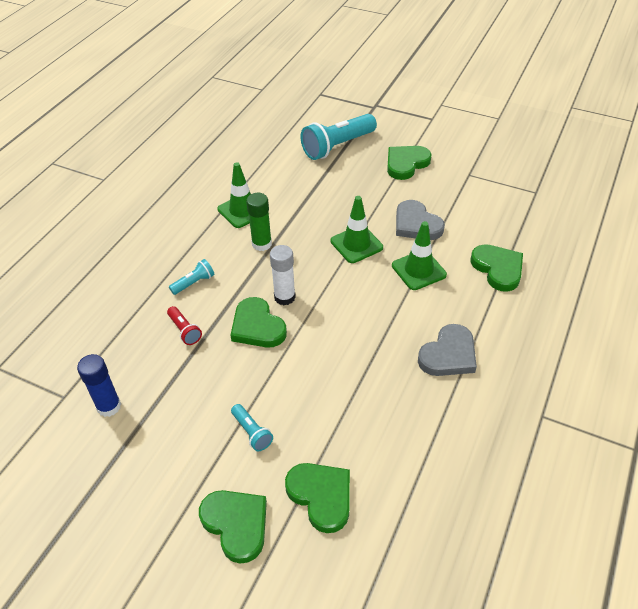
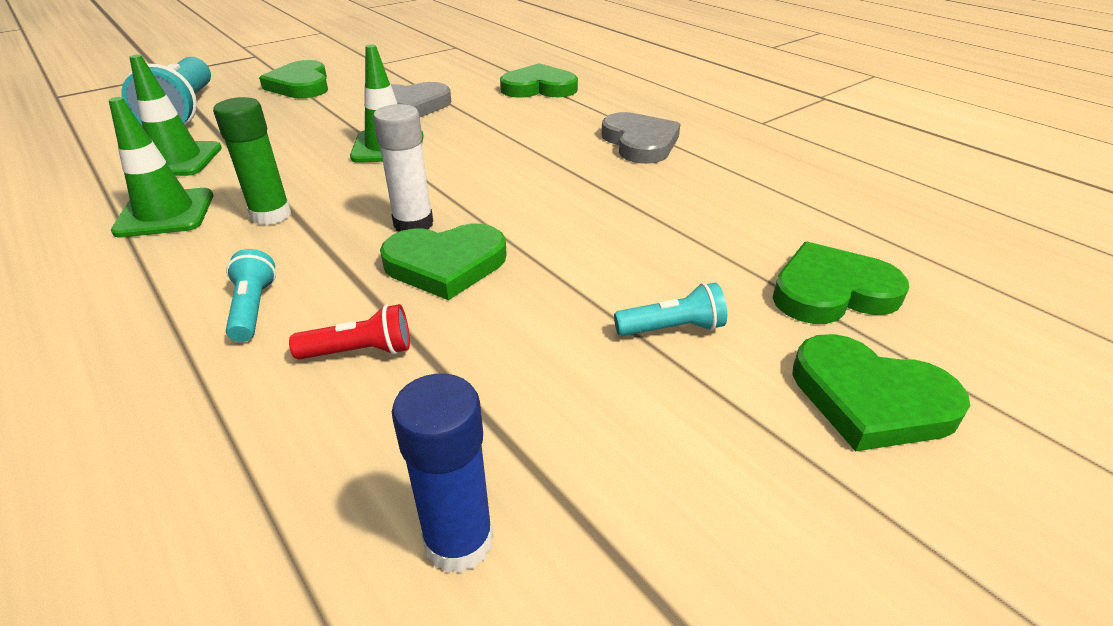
camera: 65 degrees left, 10 degrees down
green heart [199,490,267,564] -> green heart turned 135 degrees counterclockwise [792,334,970,451]
green traffic cone [392,221,447,290] -> green traffic cone moved to [129,55,222,176]

